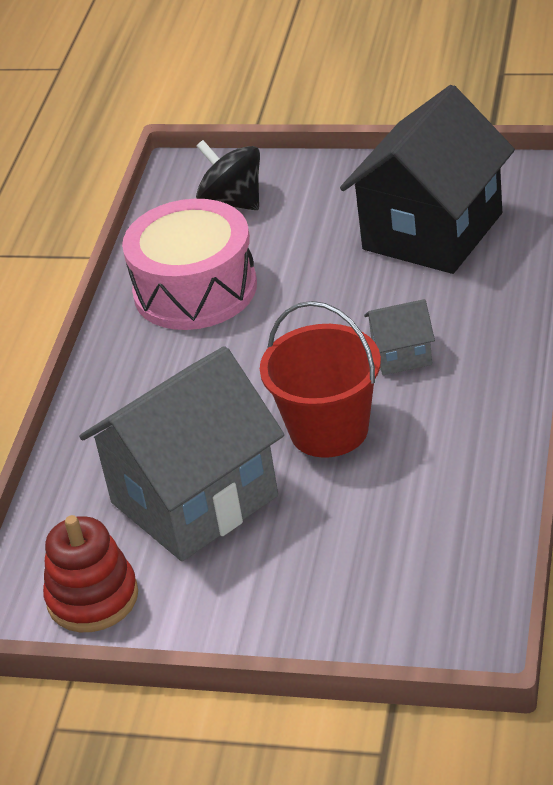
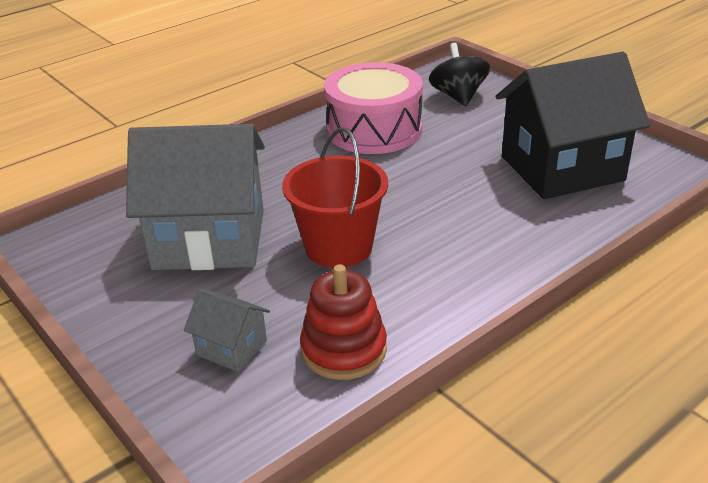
camera: 35 degrees right, 5 degrees down
red stacking toy [43,515,138,632] -> red stacking toy moved to [300,264,387,380]
grey house [364,299,435,375] -> grey house moved to [184,289,270,372]

